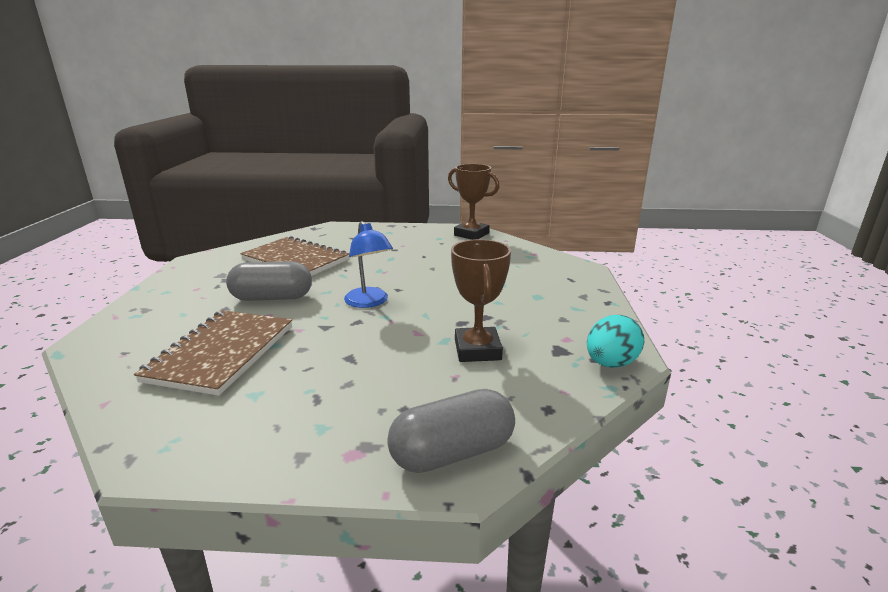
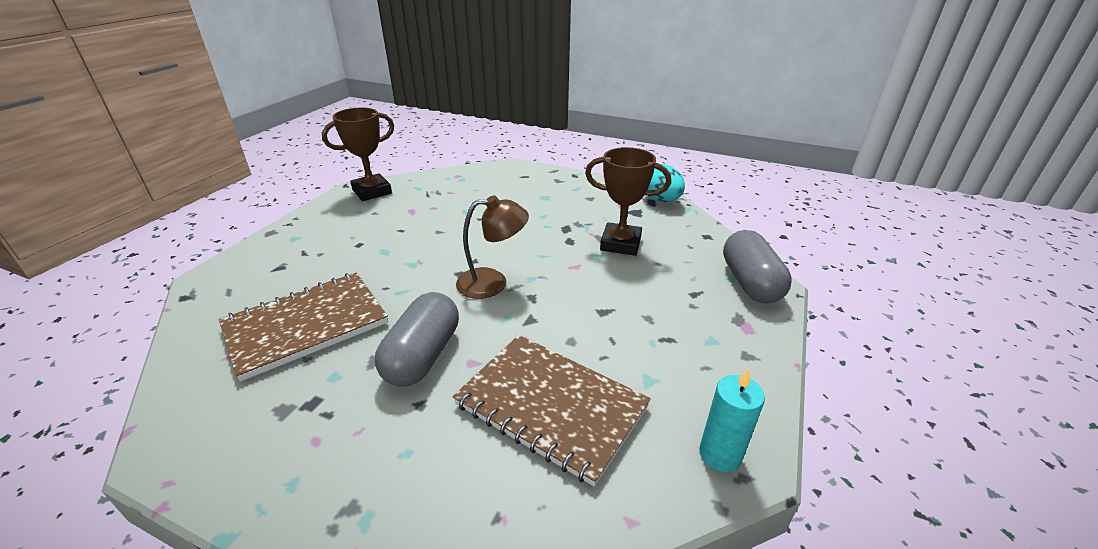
camera: 70 degrees left, 10 degrees up
blue lamp [344,221,393,308] -> brown lamp [456,195,529,299]
none -> turquoise candle [699,368,765,472]

